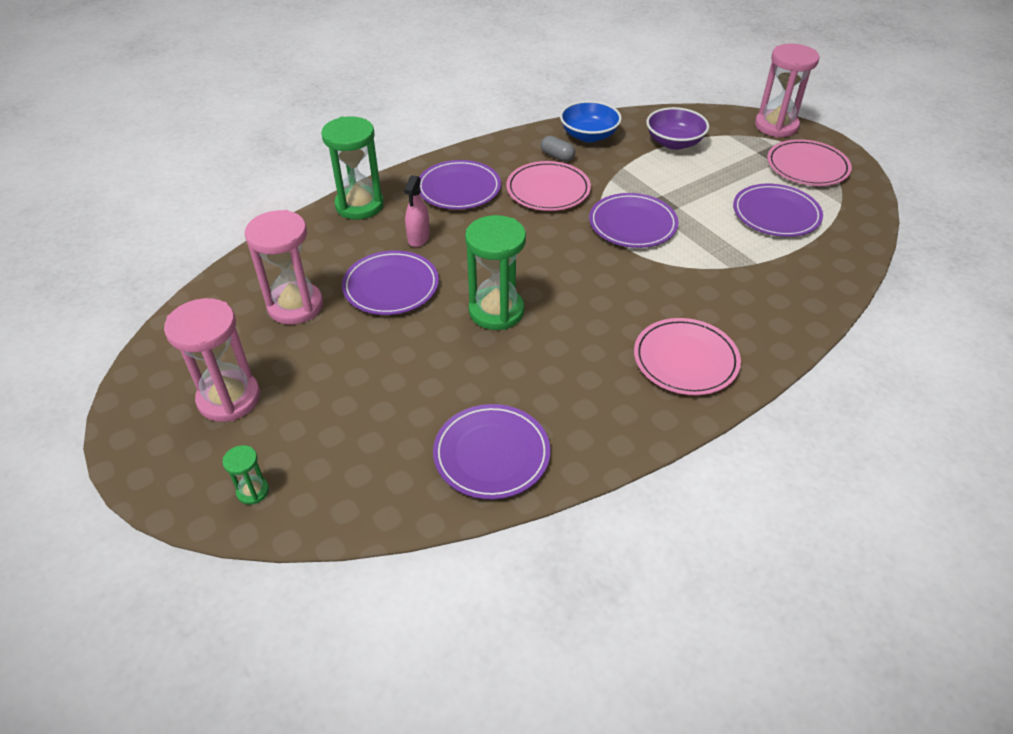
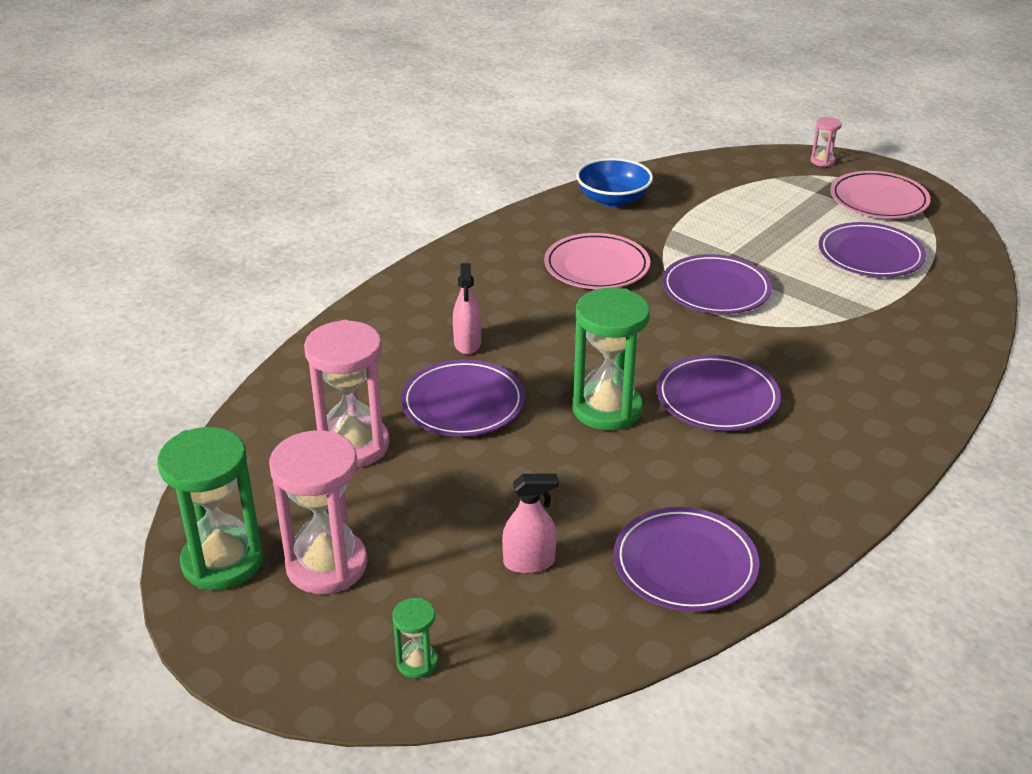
camera: 15 degrees left, 10 degrees down
green hourglass [321,117,384,220] -> green hourglass moved to [157,427,264,590]
purple plate [419,160,501,209] -> purple plate moved to [657,355,781,431]
grey capsule [541,136,575,162] -> none
pink plate [634,318,741,395] -> none
purple bowl [646,107,709,150] -> none
pink hourglass [755,44,819,138] -> pink hourglass [811,117,842,167], size x0.47
none -> pink spray bottle [502,473,558,574]

